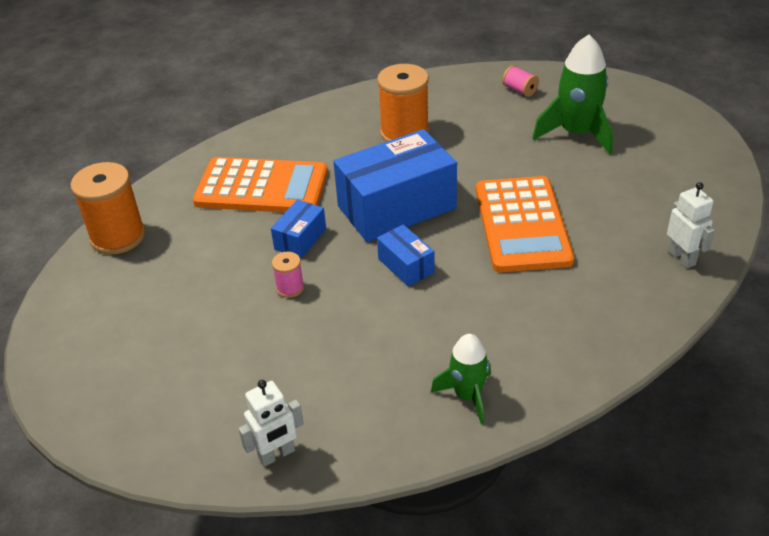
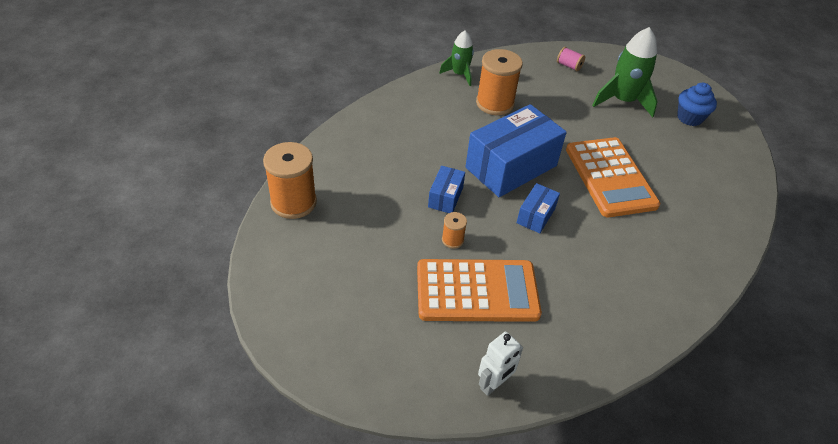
camera: 15 degrees left, 5 degrees up
orange calculator [193,157,328,213] -> orange calculator moved to [417,259,542,322]
pink spool [272,252,304,298] -> orange spool [442,212,467,249]
blue box [377,224,435,287] -> blue box turned 75 degrees clockwise [517,183,560,233]
green rocket [431,334,491,425] -> green rocket moved to [439,30,474,86]
white robot [667,182,715,268] -> none
none -> blue cupcake [677,83,717,126]

